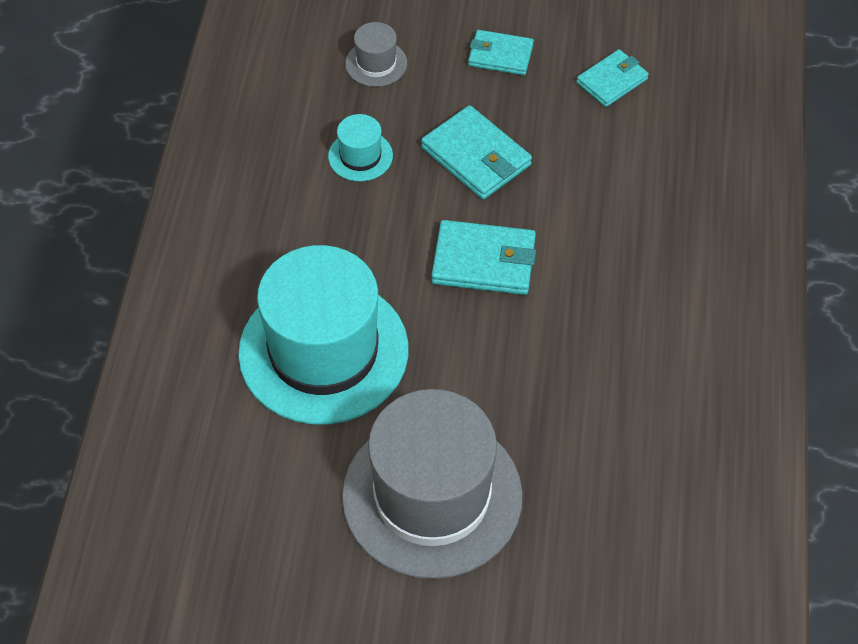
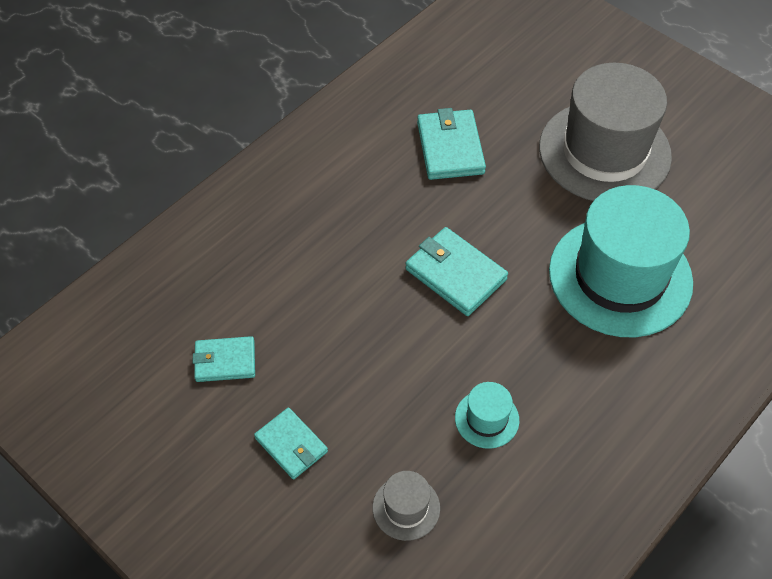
camera: 145 degrees left, 0 degrees up
turquoise wallet [421,105,532,200] -> turquoise wallet moved to [417,108,486,180]

